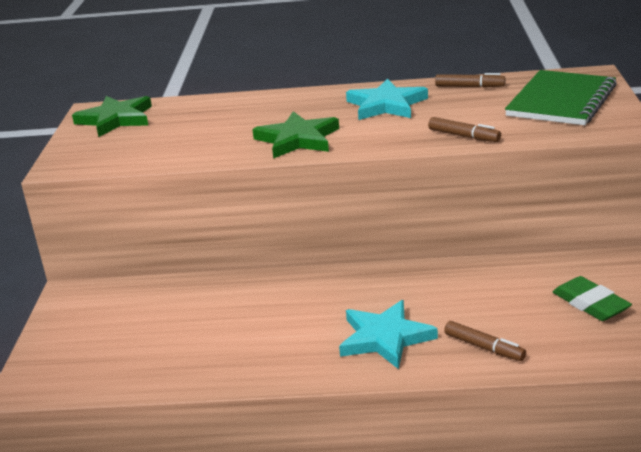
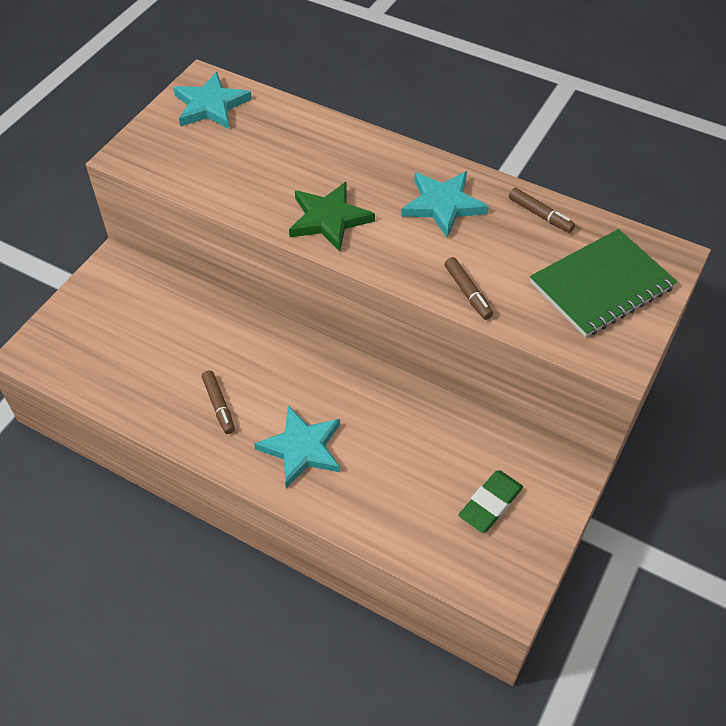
camera: 25 degrees right, 25 degrees up
green star [72,96,152,137] -> turquoise star [173,72,252,129]
brown marker [444,321,526,361] -> brown marker moved to [202,370,235,434]
green eraser [552,276,632,321] -> green eraser turned 45 degrees clockwise [458,470,523,533]

